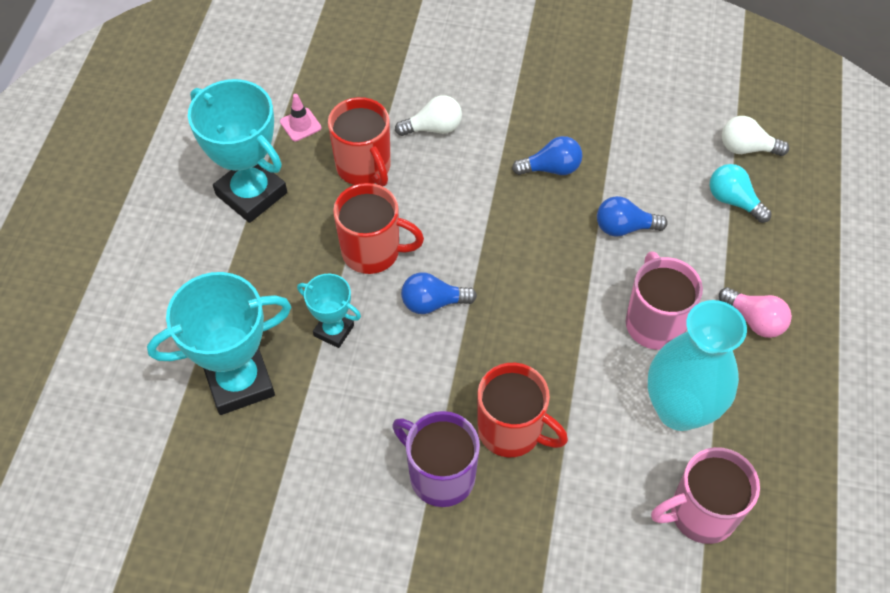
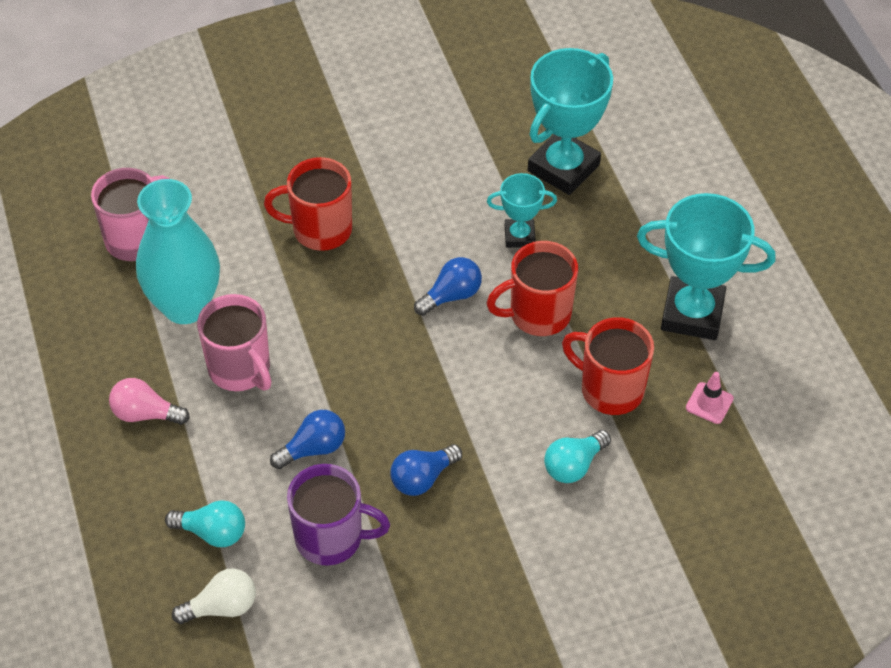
camera: 150 degrees right, 5 degrees down
purple mug [392,411,480,507] -> purple mug moved to [287,464,390,566]
white light bulb [395,95,462,136] -> turquoise light bulb [544,430,611,483]

